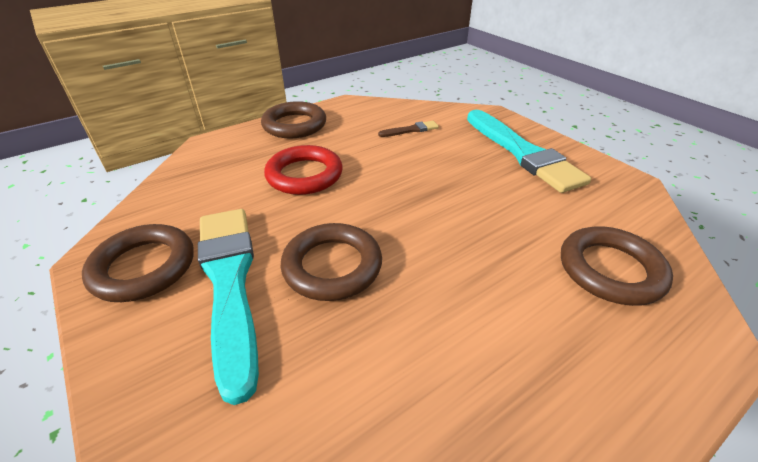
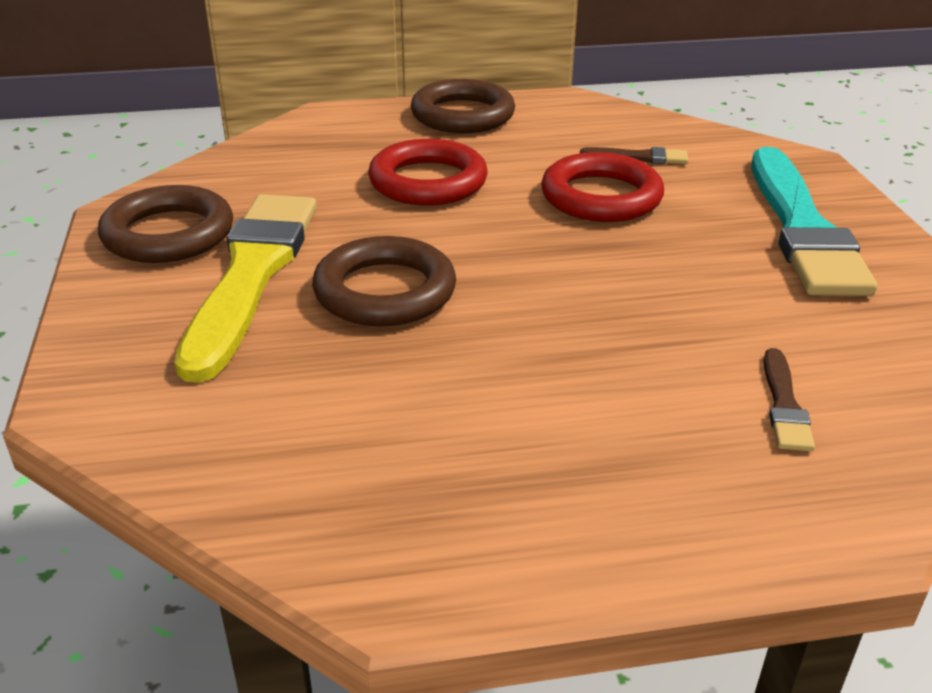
camera: 25 degrees right, 5 degrees down
turquoise brush [198,209,259,405] -> yellow brush [175,194,317,383]
brown ring [561,226,673,306] -> brown brush [763,348,815,451]
none -> red ring [541,152,664,222]

